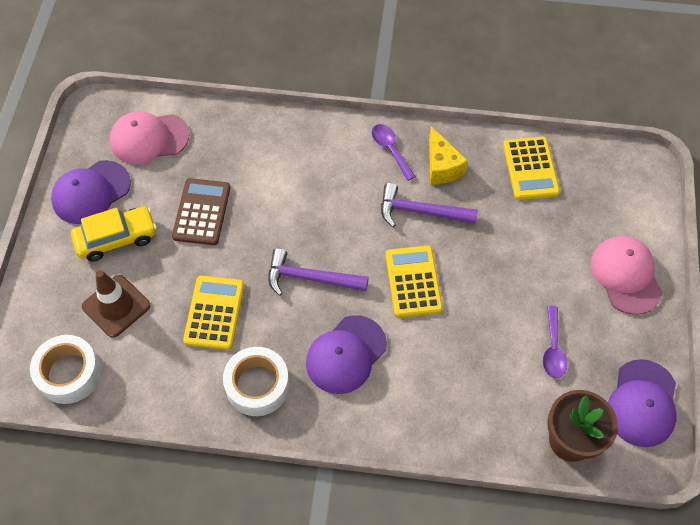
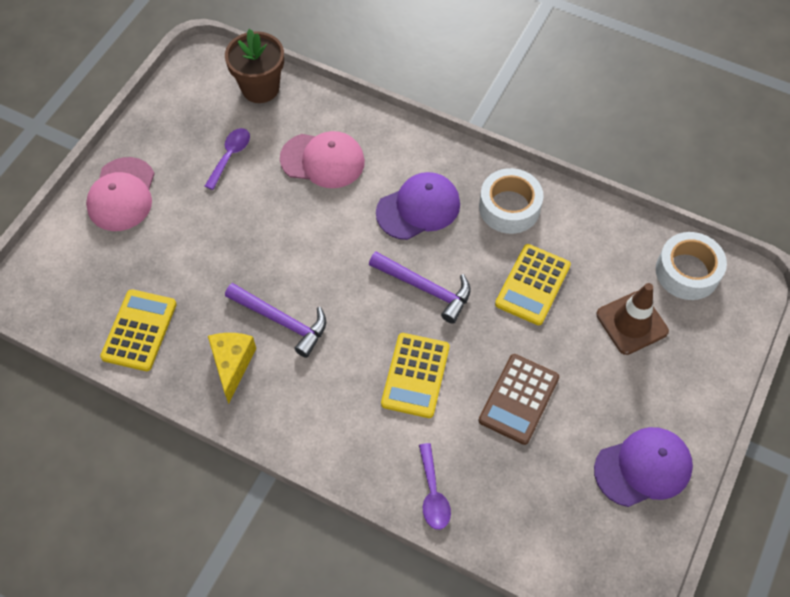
camera: 160 degrees left, 0 degrees up
yellow car [71,206,157,261] -> none
pink cap [110,111,190,164] -> pink cap moved to [280,131,365,188]
purple spoon [372,124,416,181] -> purple spoon moved to [419,443,451,530]
yellow calculator [386,246,443,317] -> yellow calculator moved to [381,333,450,418]
purple cap [608,359,677,447] -> none

